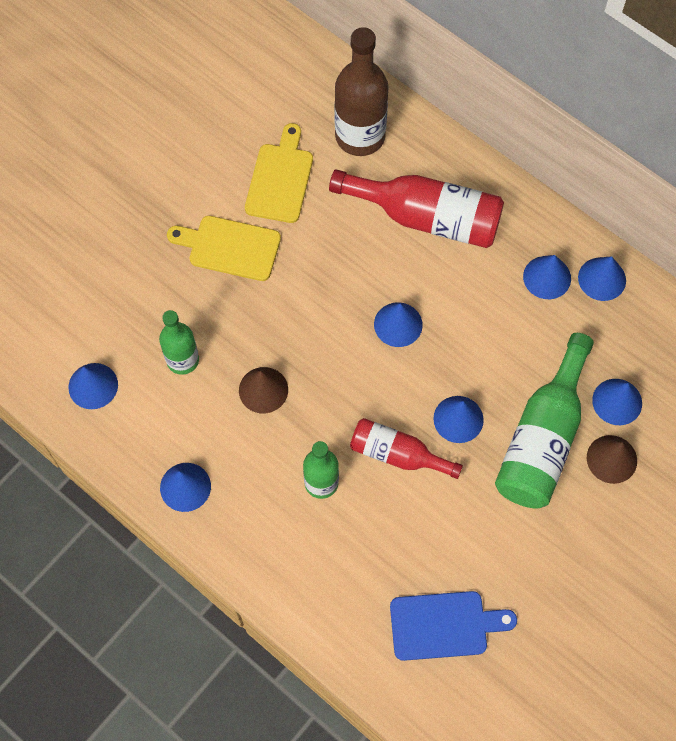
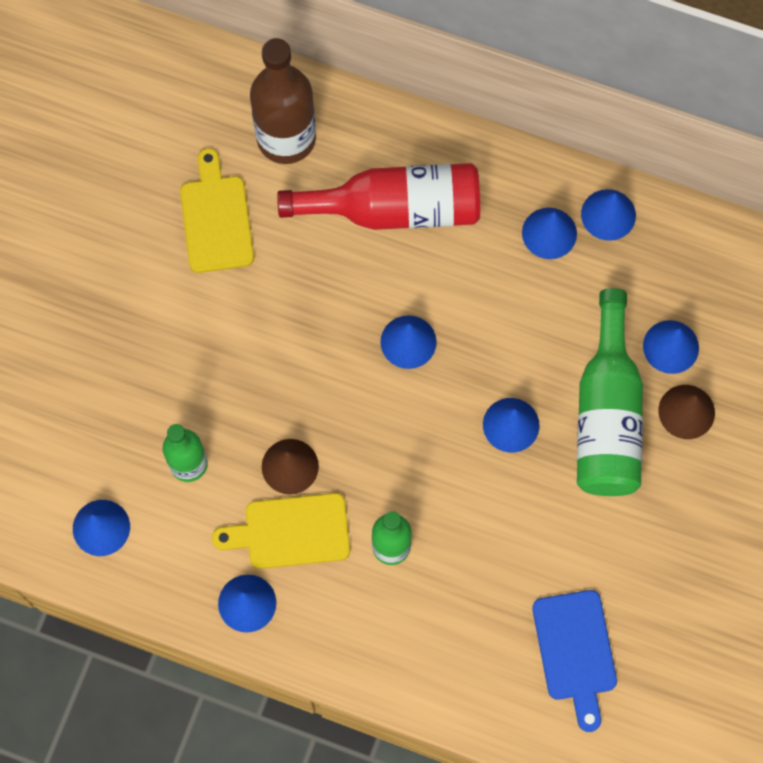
camera: 20 degrees left, 5 degrees up
yellow cutting board [167,216,281,281] -> yellow cutting board moved to [212,493,350,569]
red bottle [350,418,463,479] -> none
blue cutting board [390,591,517,661] -> blue cutting board turned 105 degrees clockwise [532,590,617,732]

